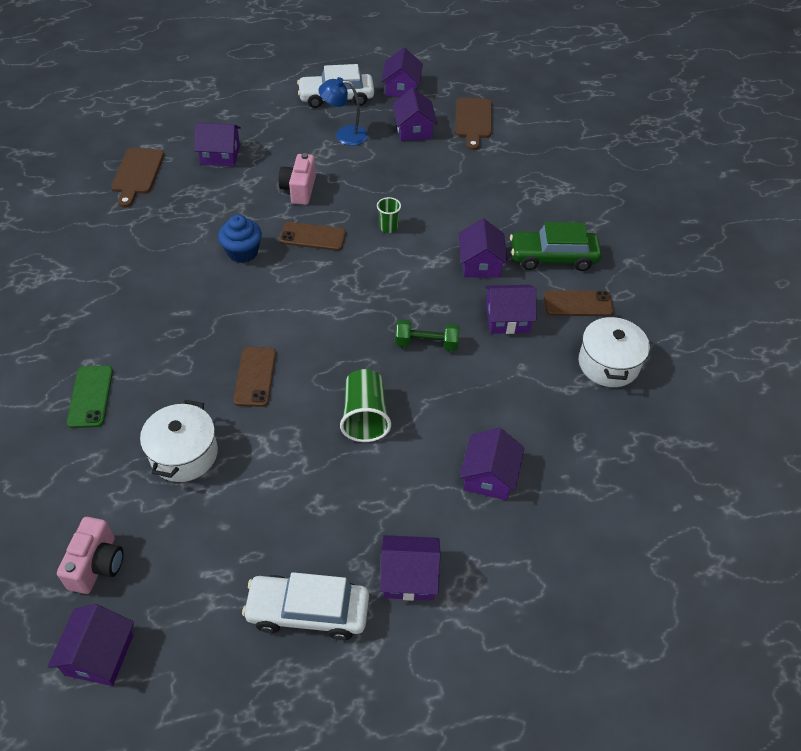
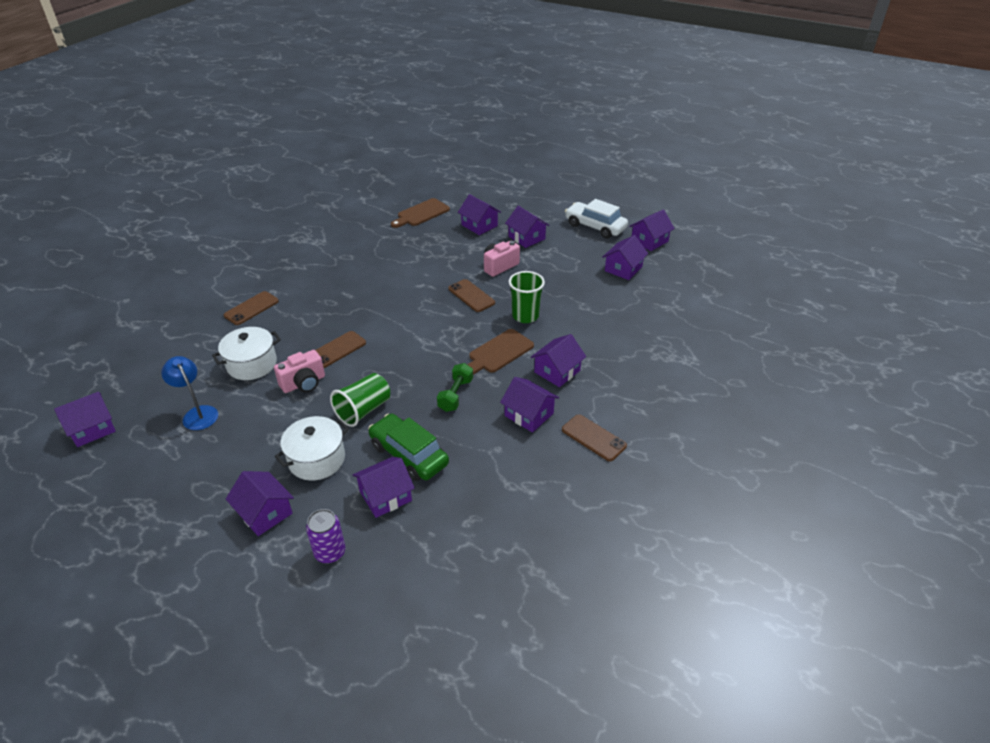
camera: 45 degrees right, 10 degrees down
pink camera [57,517,123,594] -> pink camera moved to [274,350,325,393]
green phone [67,366,113,428] -> brown phone [224,291,279,325]
blue cupcake [218,215,262,263] -> none
white car [242,572,369,640] -> none
blue lamp [318,77,368,146] -> blue lamp moved to [161,356,218,430]
green cup [377,197,401,233] -> green cup [508,271,545,323], size x1.73
green dumbbell [395,320,459,351] -> green dumbbell turned 60 degrees clockwise [437,363,473,412]
brown cutting board [455,97,492,150] -> brown cutting board moved to [467,329,534,375]
green car [510,222,601,271] -> green car moved to [368,414,449,481]
white pot [579,314,650,387] -> white pot moved to [275,416,349,481]
none -> purple can [306,509,345,563]
none -> purple house [505,206,550,248]

